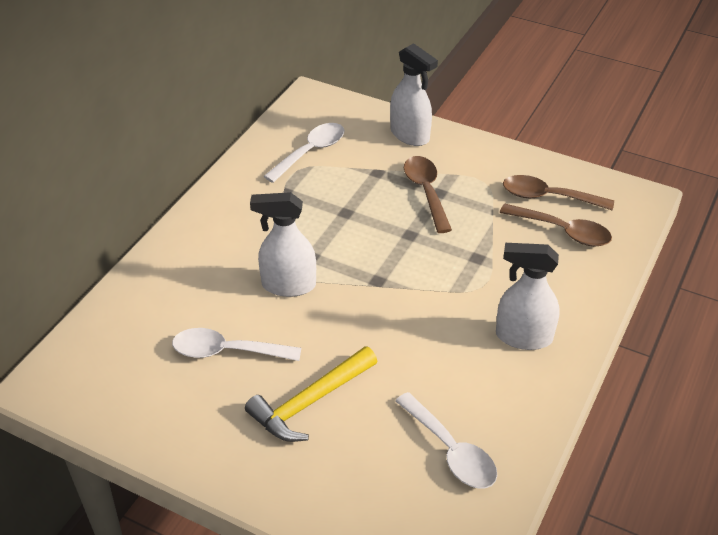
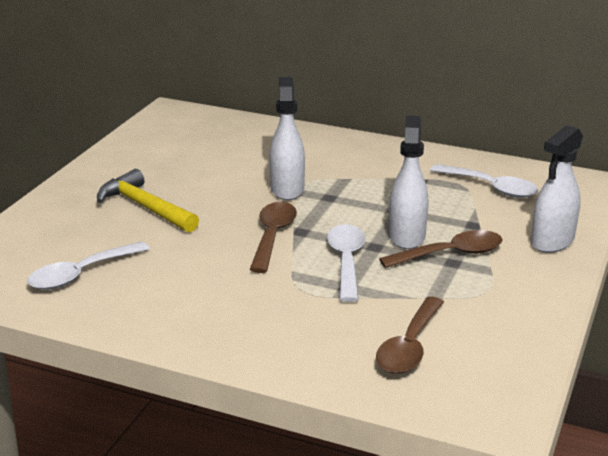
camera: 85 degrees right, 15 degrees down
white spoon [172,328,301,361] -> white spoon moved to [327,224,365,302]
white spray bottle [496,243,560,350] -> white spray bottle moved to [389,115,428,249]
brown spoon [503,175,614,210] -> brown spoon moved to [250,202,297,273]

